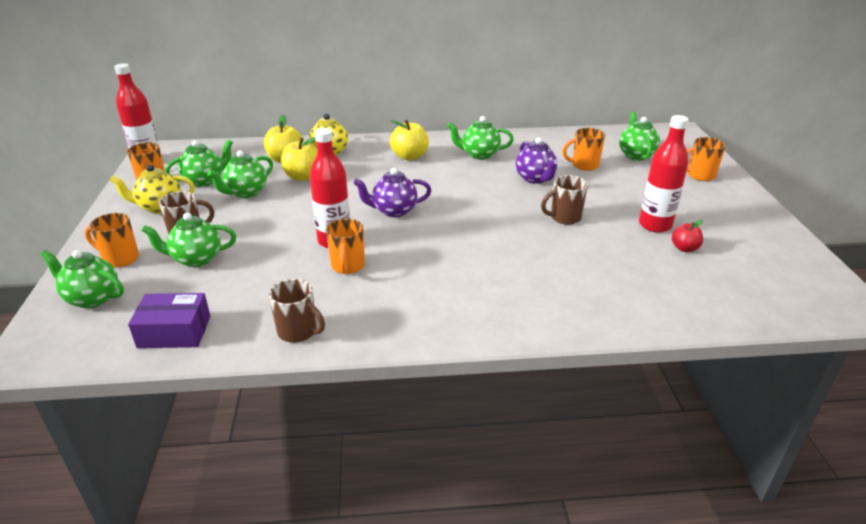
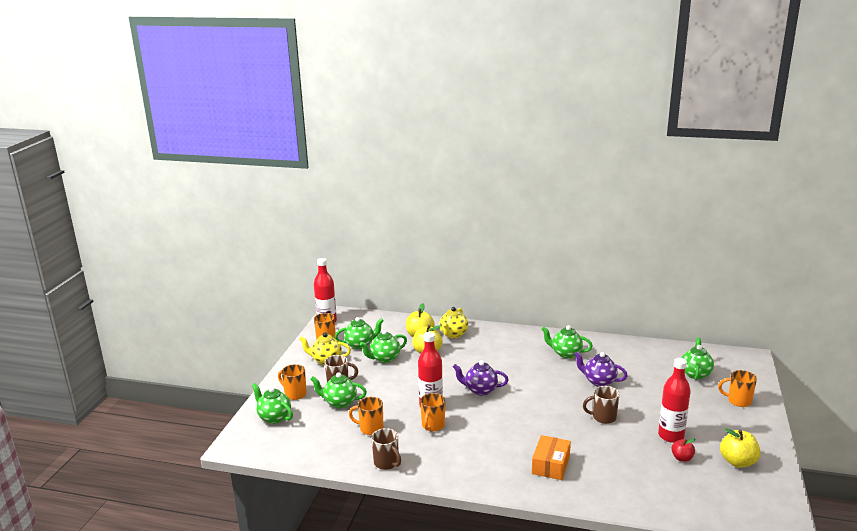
camera: 20 degrees right, 10 degrees down
purple box [128,293,210,348] -> none
yellow apple [390,119,429,160] -> yellow apple moved to [720,428,761,468]
purple teapot [516,137,559,184] -> purple teapot turned 120 degrees clockwise [574,351,628,387]
orange mug [562,128,605,171] -> orange mug moved to [349,397,383,435]
none -> orange box [532,435,571,480]

